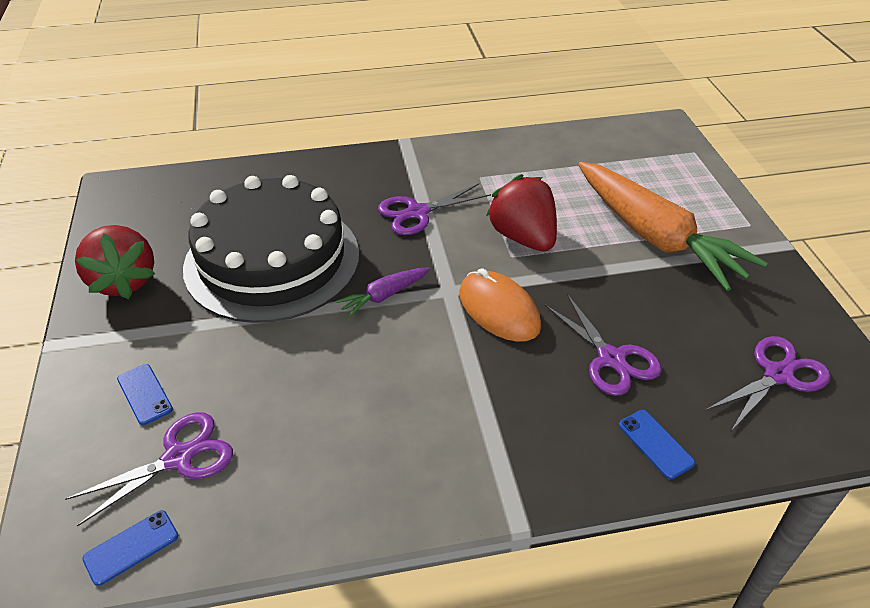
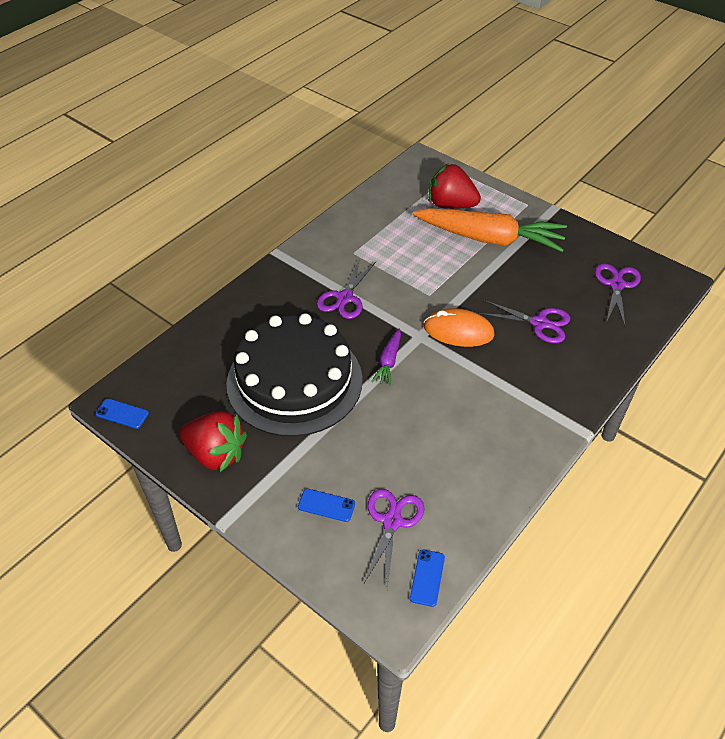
camera: 40 degrees left, 5 degrees up
red strawberry [486,174,557,251] -> red strawberry moved to [429,163,481,209]
blue phone [619,410,695,479] -> blue phone moved to [95,399,149,429]

